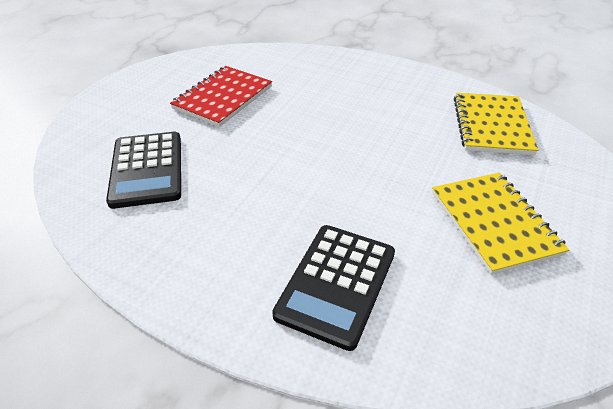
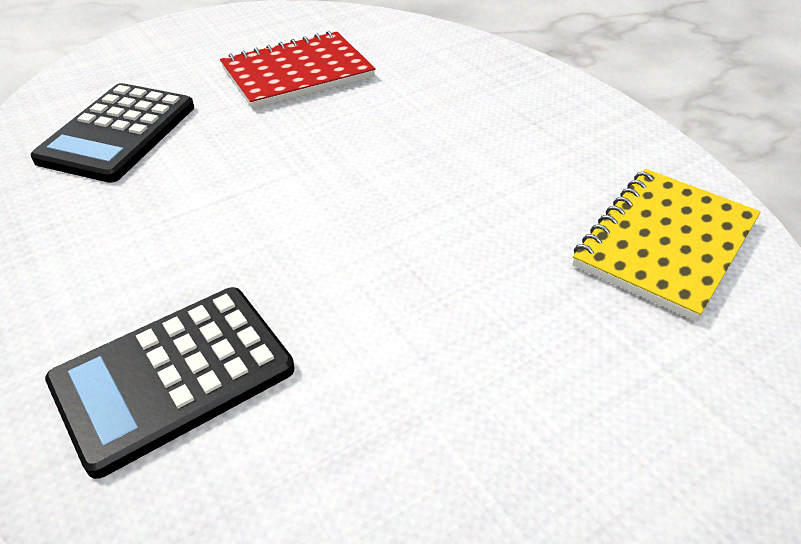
camera: 30 degrees right, 0 degrees up
yellow notebook [432,173,569,275] -> none

